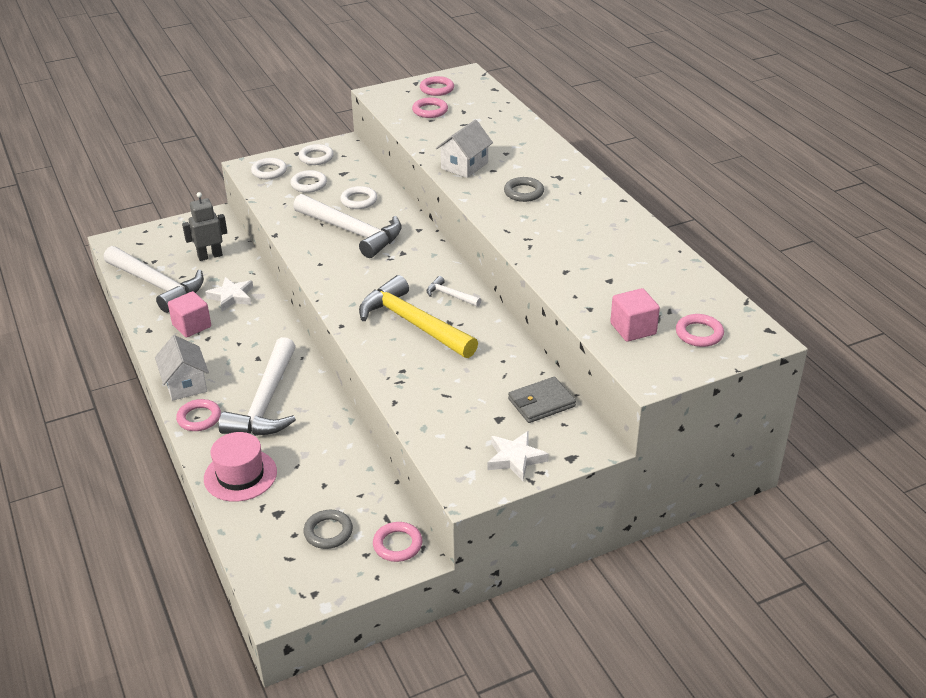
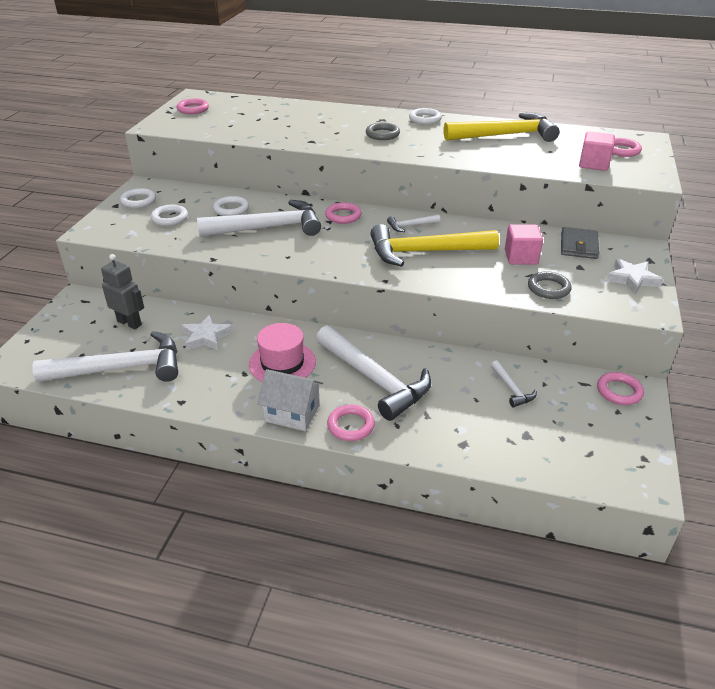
camera: 50 degrees left, 0 degrees up
pink cube [168,291,211,338] -> pink cube moved to [505,224,543,265]
grey robot [182,192,227,261] -> grey robot turned 105 degrees clockwise [101,254,144,329]
pink hat [204,432,277,502] -> pink hat moved to [249,323,316,382]
white ring [251,158,287,179] -> white ring moved to [409,108,442,125]
grey ring [303,510,353,549] -> grey ring moved to [528,271,572,299]
pink ring [412,97,448,118] -> pink ring moved to [325,202,362,224]
white house [436,120,493,178] -> none
none -> yellow hammer [444,112,559,142]
none -> white hammer [491,360,537,408]

